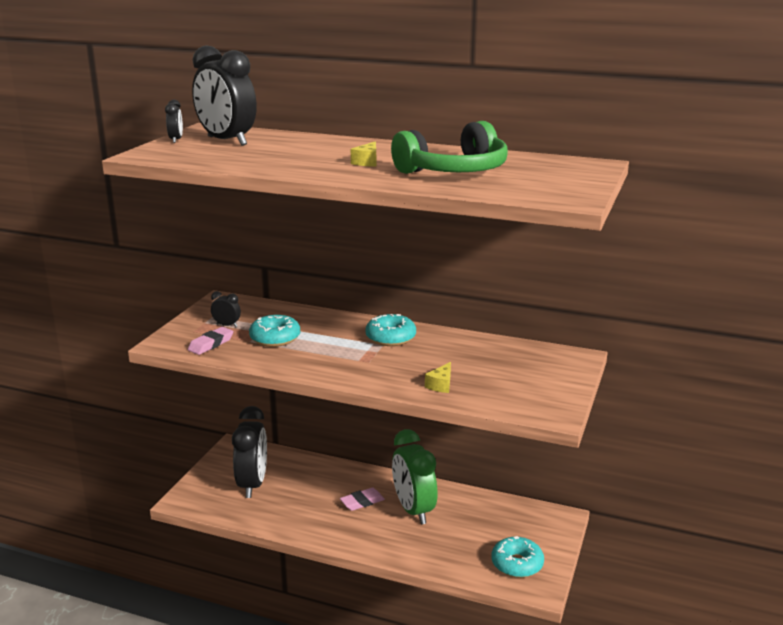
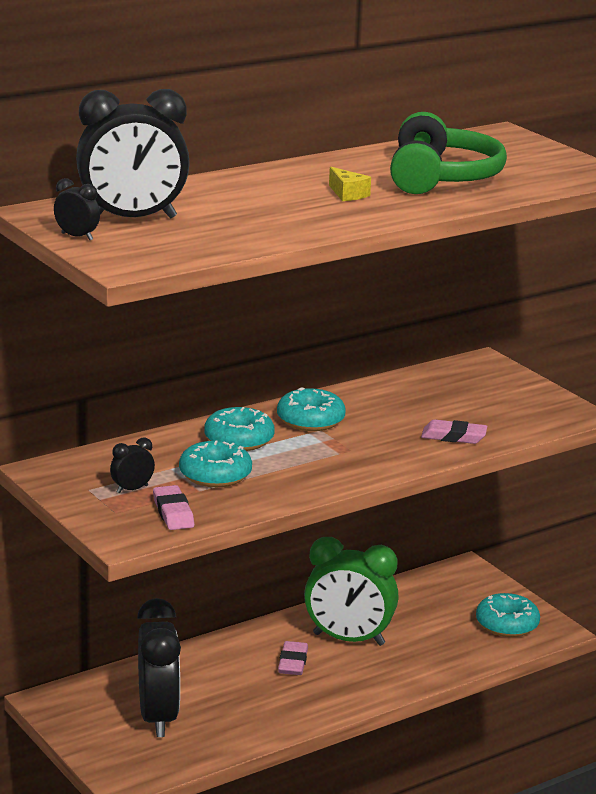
camera: 55 degrees left, 0 degrees up
black clock [232,406,267,498] -> black clock turned 45 degrees clockwise [137,598,181,737]
yellow cheese [425,362,451,393] -> pink eraser [421,420,487,444]
none -> turquoise donut [204,407,275,451]

